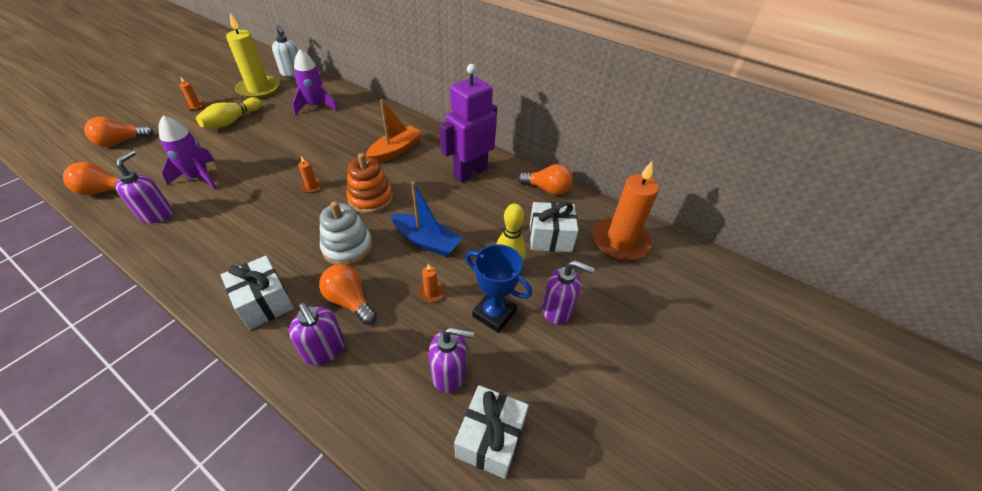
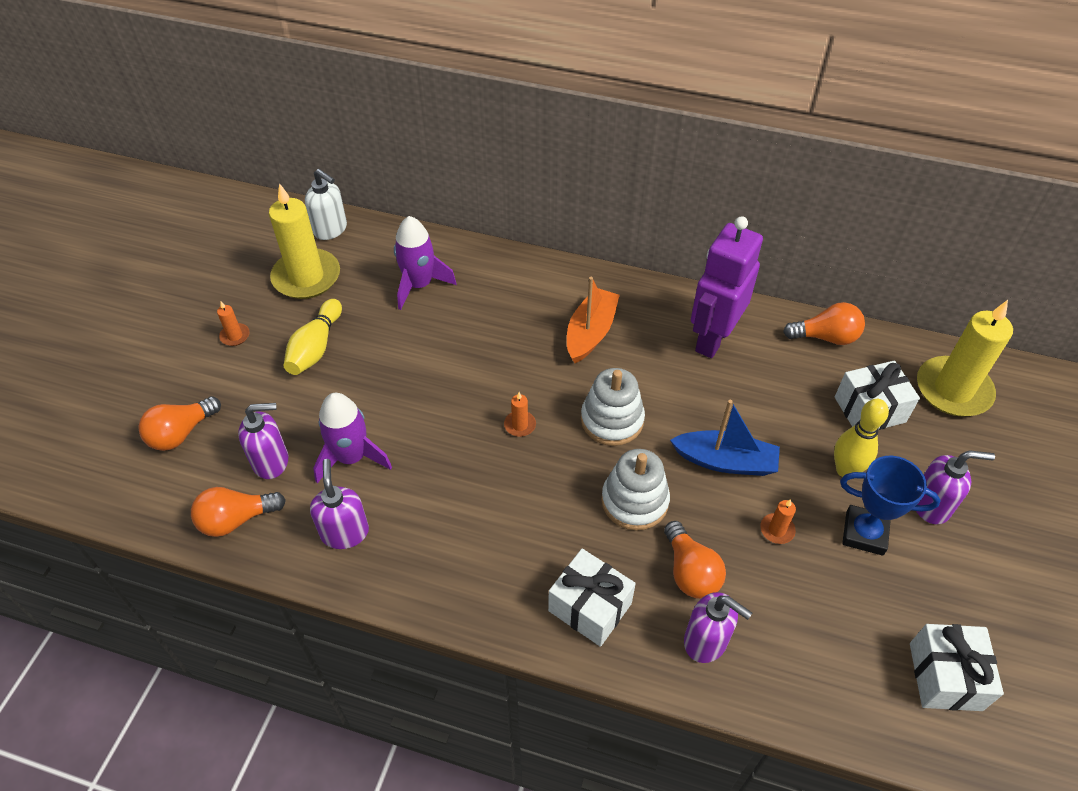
camera: 15 degrees left, 5 degrees up
orange light bulb [319,264,377,325] -> orange light bulb turned 135 degrees counterclockwise [664,521,726,599]
orange stacking toy [346,153,393,214] -> white stacking toy [581,368,645,446]
purple soap dispenser [429,326,474,393] -> purple soap dispenser moved to [238,403,288,479]
orange candle [593,161,659,261] -> yellow candle [917,300,1013,417]

